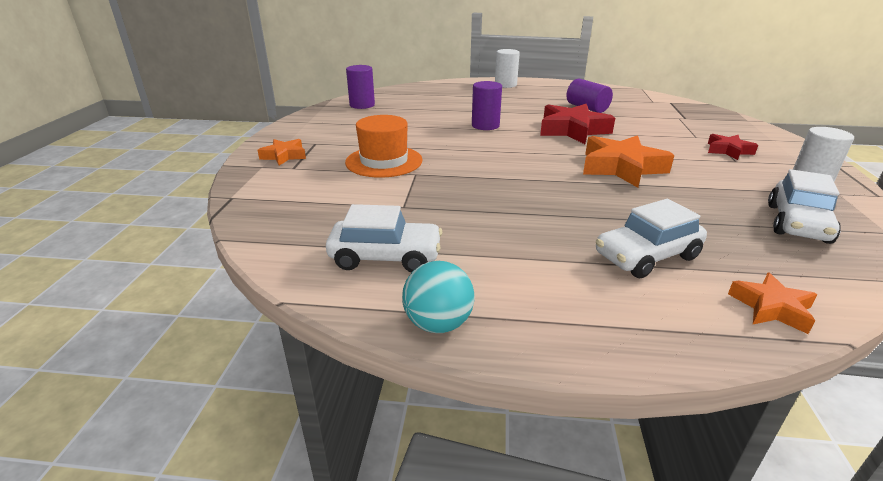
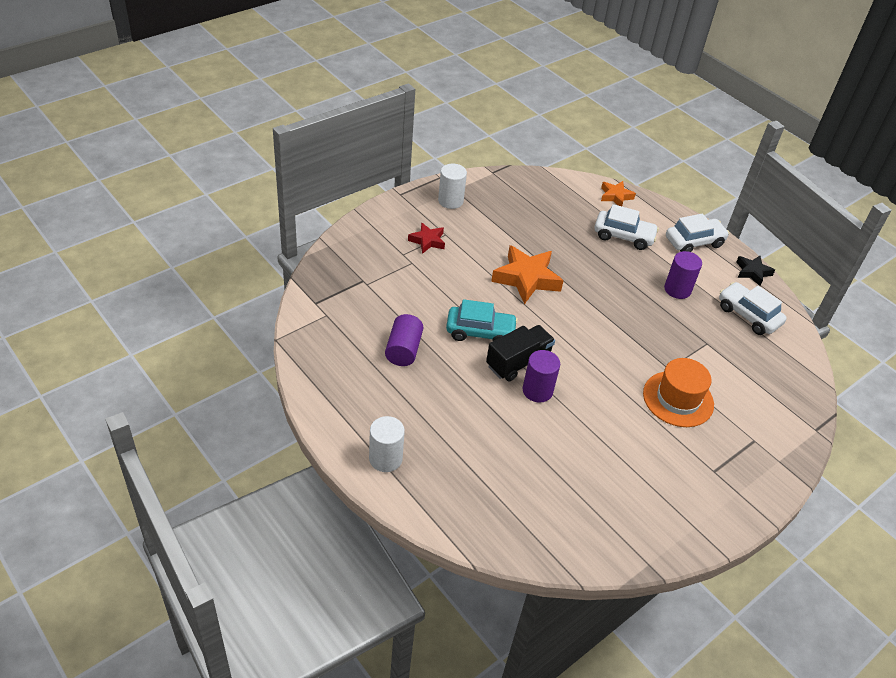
camera: 140 degrees left, 15 degrees up
orange star [258,139,306,166] -> none
purple cylinder [346,65,375,109] -> purple cylinder moved to [664,251,702,299]
turquoise ball [402,261,475,333] -> black star [736,256,775,286]
red star [540,104,615,144] -> turquoise car [446,299,518,341]
white car [768,169,841,244] -> white car moved to [666,213,730,252]
none -> black truck [486,325,555,381]

